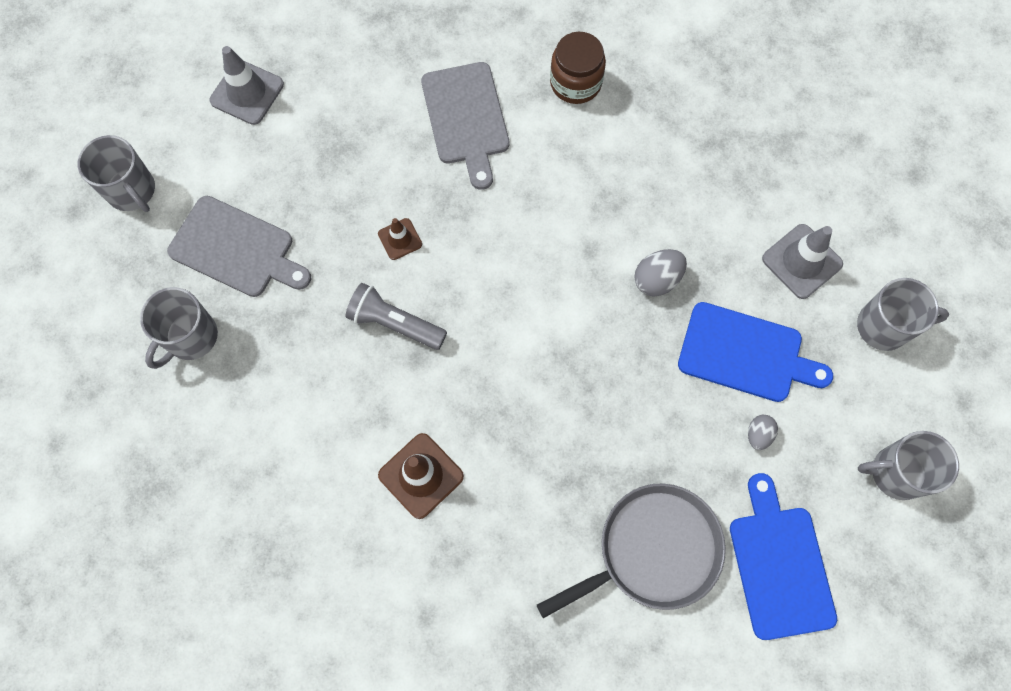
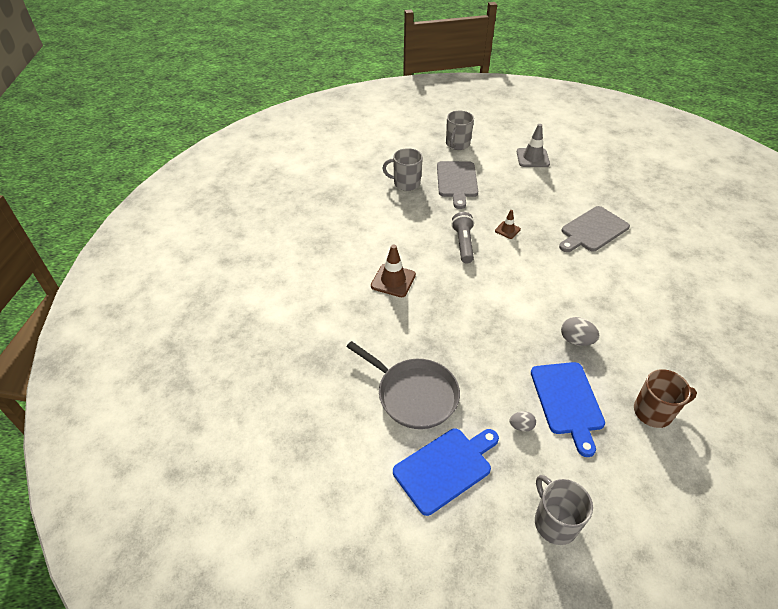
camera: 65 degrees right, 25 degrees down
brown jar [550,32,606,104] -> none
grey traffic cone [762,224,843,299] -> brown mug [634,369,697,428]
grey mug [857,278,949,351] -> none

